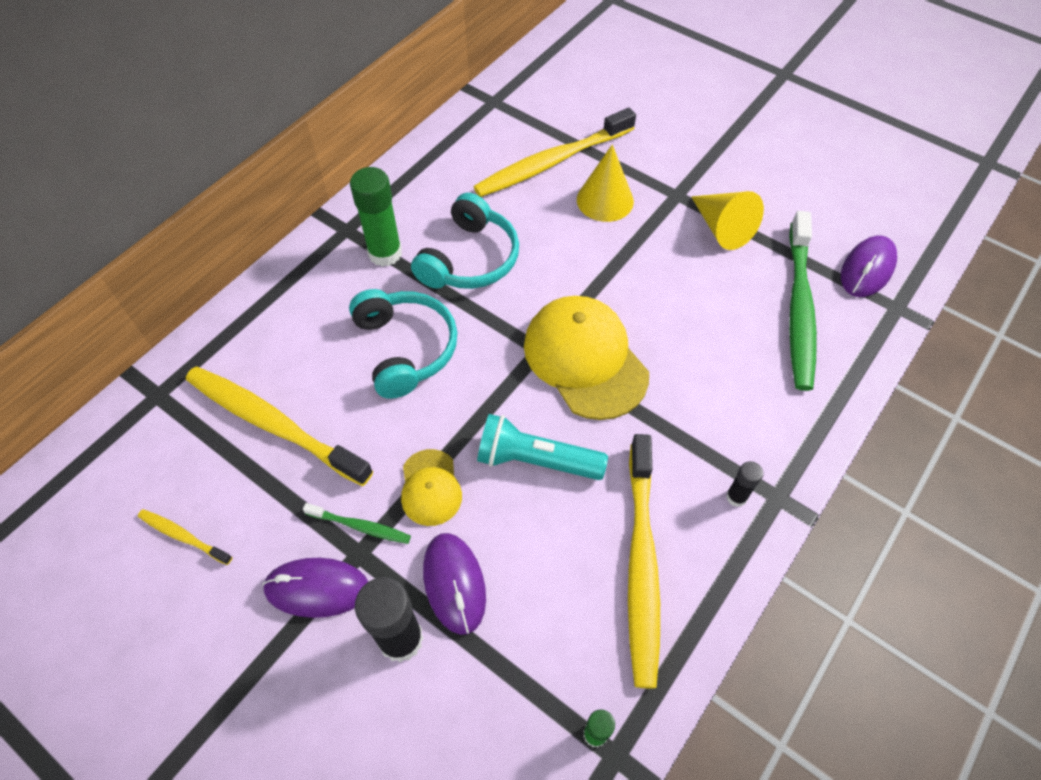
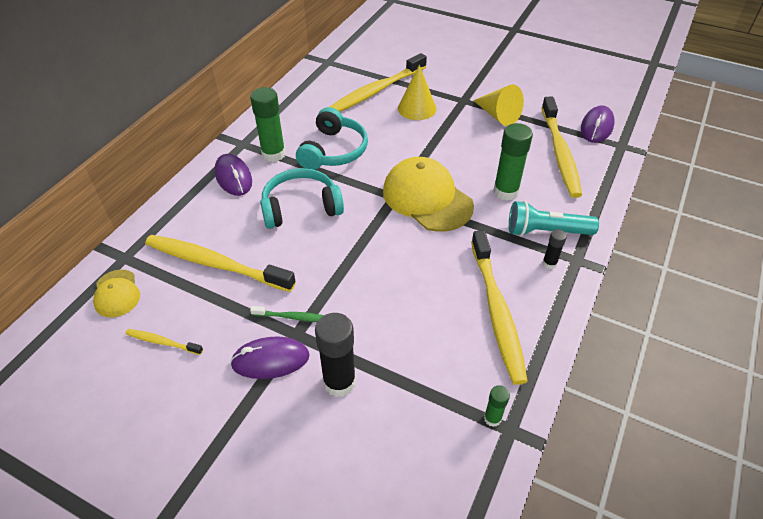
camera: 10 degrees left, 10 degrees down
turquoise headphones [349,289,457,399] -> turquoise headphones turned 75 degrees counterclockwise [260,168,344,229]
yellow cap [401,449,462,526] -> yellow cap moved to [93,270,140,317]
purple mouse [423,533,486,635] -> purple mouse moved to [214,154,252,196]
turquoise flashlight [477,414,608,480] -> turquoise flashlight moved to [509,201,599,236]
green toothbrush [789,211,817,391] -> yellow toothbrush [541,97,582,198]
none -> green glue stick [493,123,533,200]

